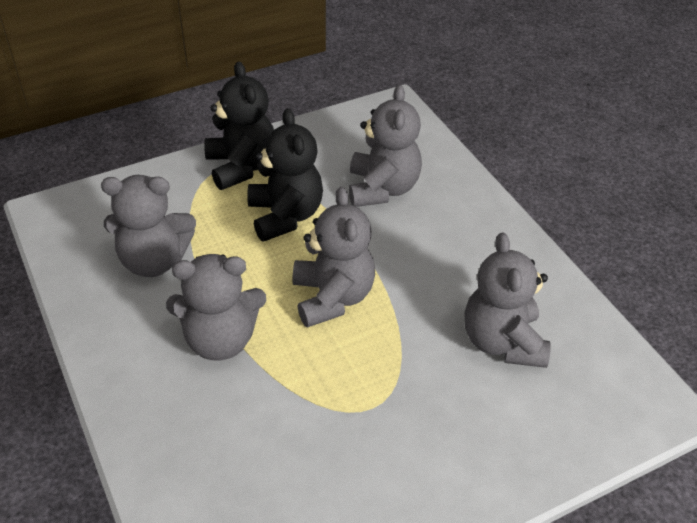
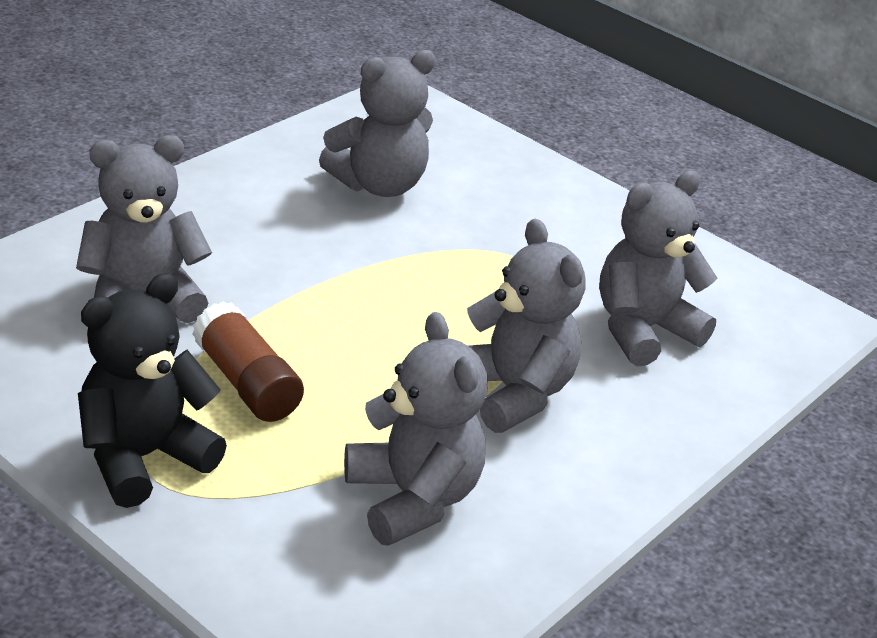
camera: 115 degrees left, 10 degrees down
black teddy bear [247,108,323,242] -> brown glue stick [192,301,304,422]
grey teddy bear [293,187,375,328] -> grey teddy bear moved to [599,170,717,366]

